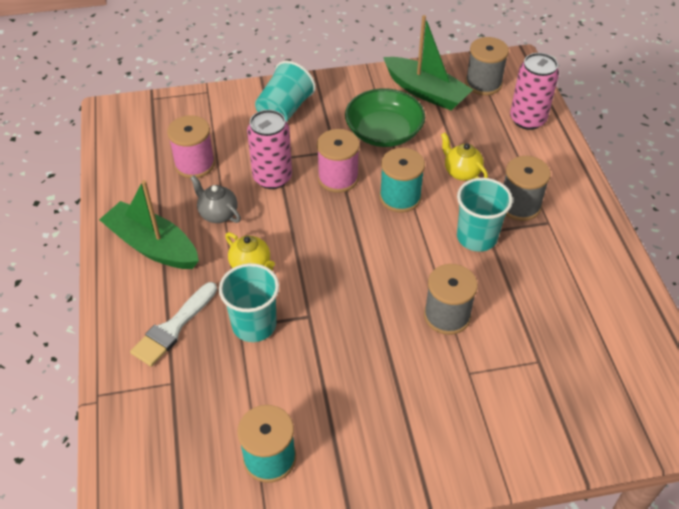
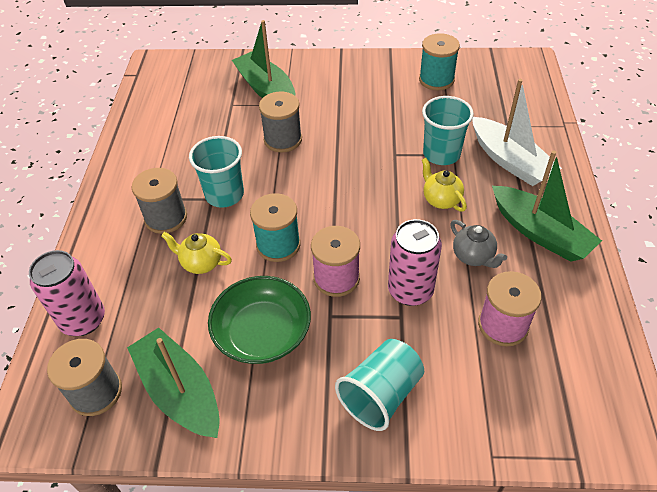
camera: 165 degrees left, 0 degrees up
white brush [130,282,217,367] -> white boat [472,79,562,186]
yellow teapot [441,132,488,181] -> yellow teapot turned 135 degrees clockwise [161,232,232,274]
none -> green boat [232,20,295,98]

